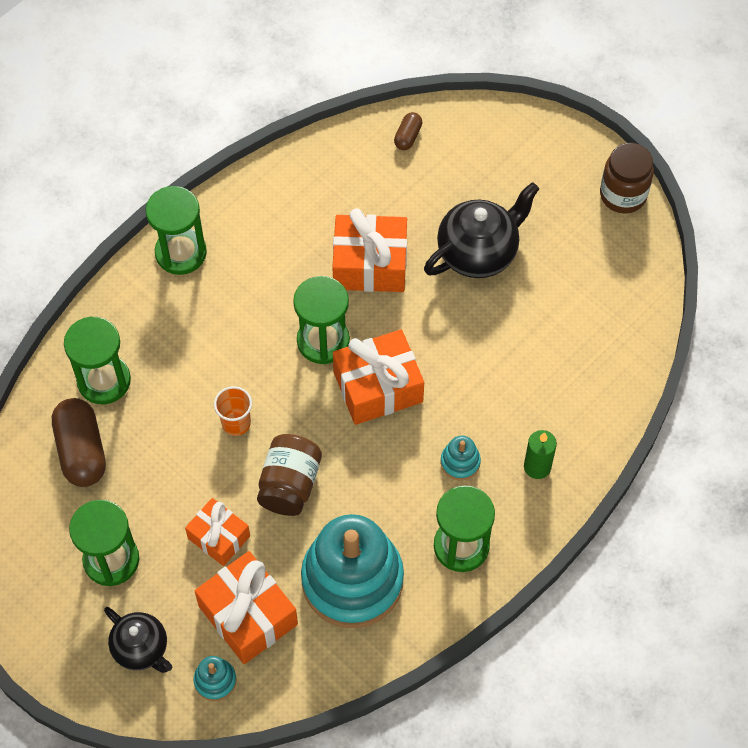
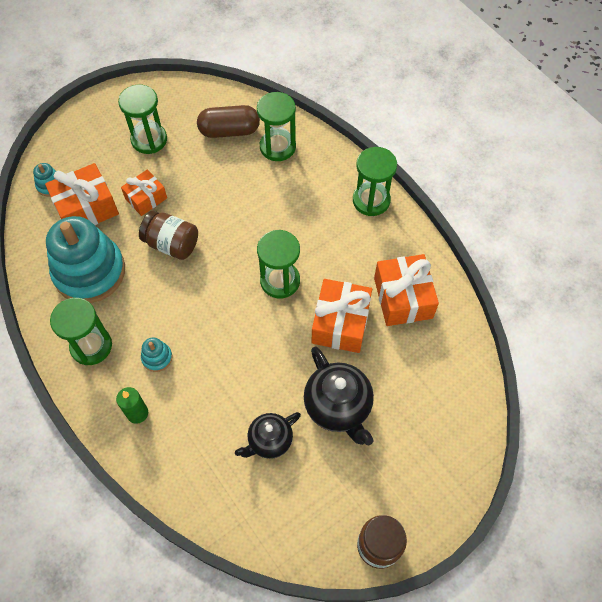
camera: 100 degrees right, 0 degrees up
black teapot [104,607,172,673] -> black teapot moved to [235,412,301,459]
orange cup [214,386,252,436] -> none
orange gift [333,329,424,425] -> orange gift moved to [374,254,439,326]
brown capsule [394,112,422,150] -> none

